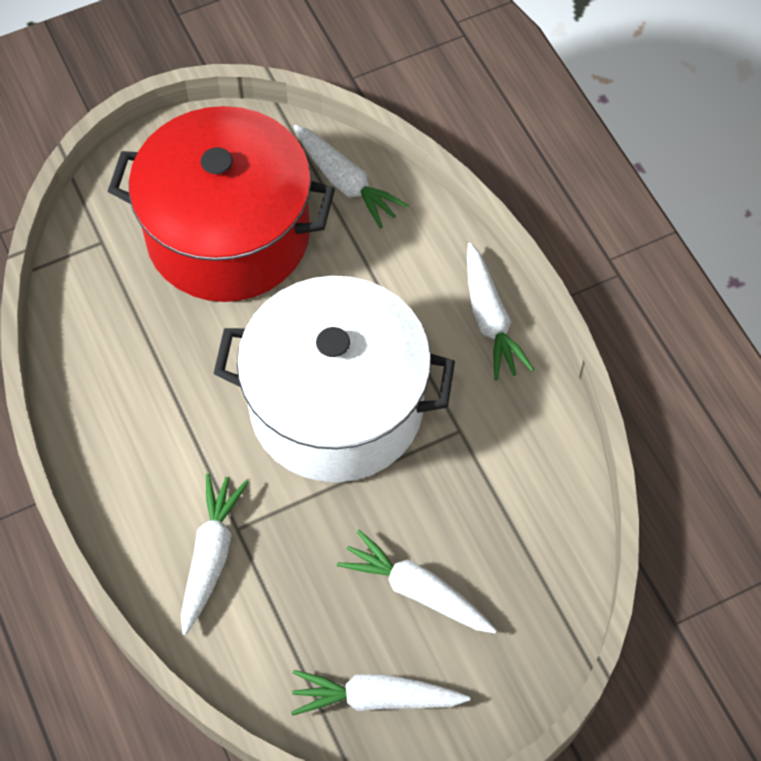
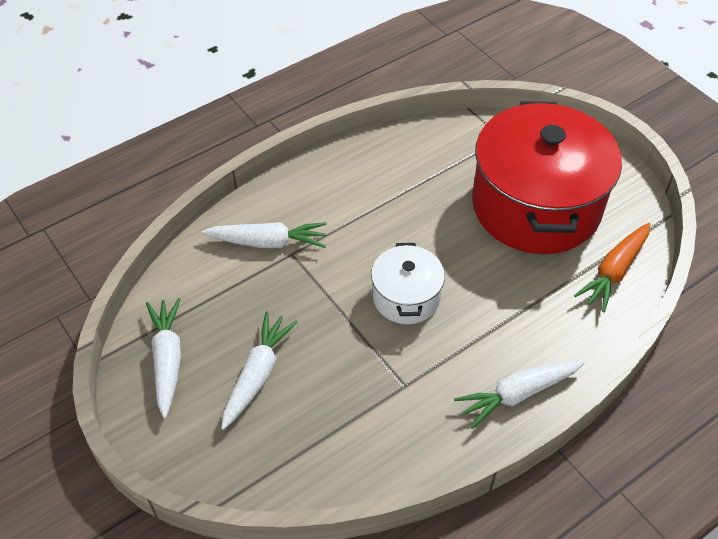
camera: 80 degrees right, 10 degrees down
white pot [214,276,455,482] -> white pot [371,243,445,324], size x0.48
white carrot [294,125,409,229] -> orange carrot [574,223,650,312]

